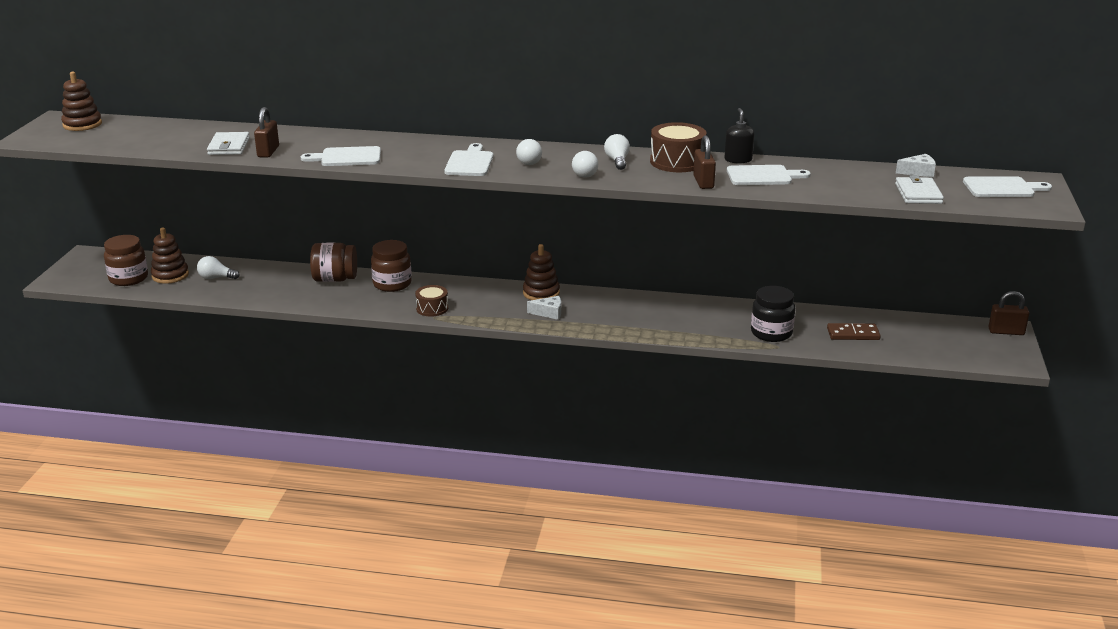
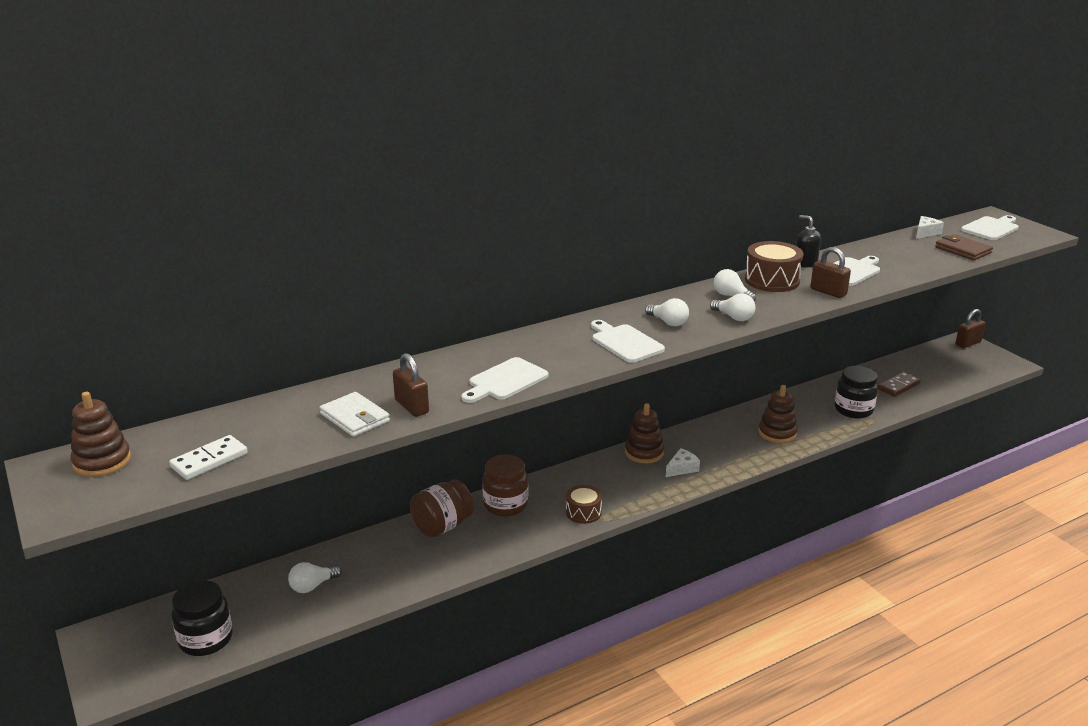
camera: 40 degrees left, 0 degrees up
brown jar [104,235,148,286] -> black jar [171,580,233,656]
brown stacking toy [151,228,189,284] -> brown stacking toy moved to [758,385,798,443]
white wallet [895,175,944,204] -> brown wallet [935,234,993,260]
none -> white domino [169,435,248,480]

